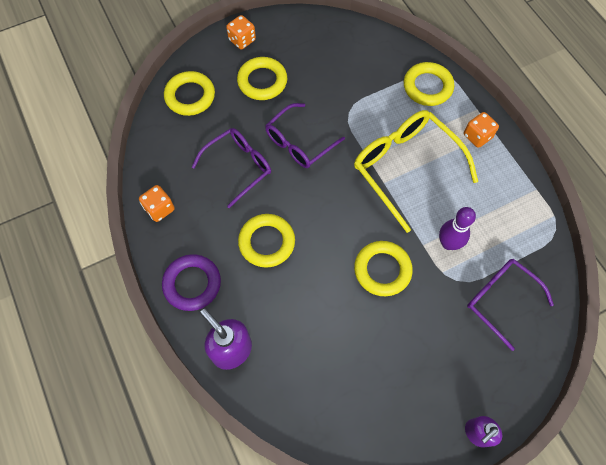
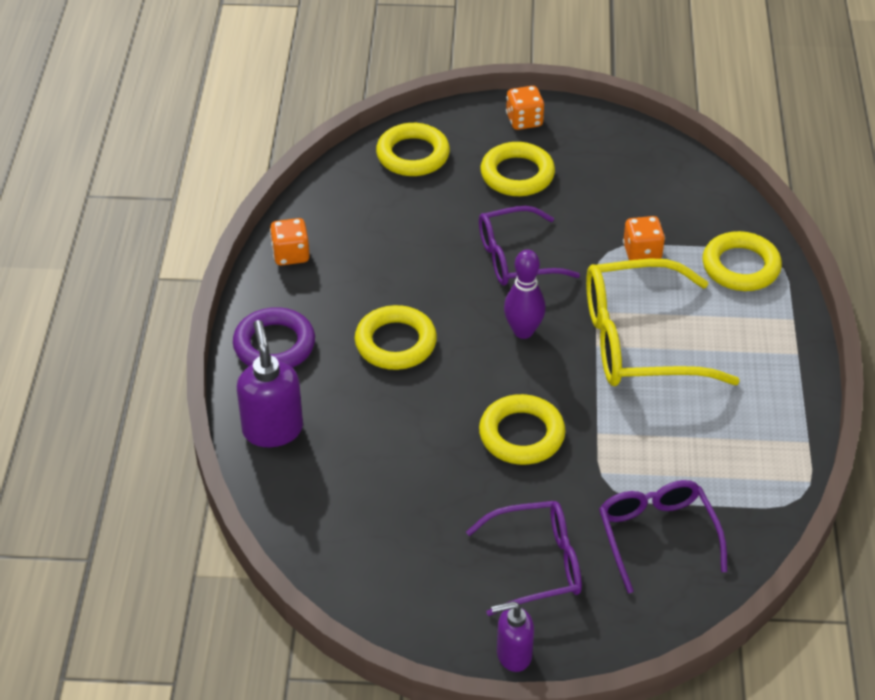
camera: 30 degrees right, 20 degrees down
purple glasses [192,128,271,208] -> purple glasses moved to [466,501,582,616]
yellow glasses [354,110,478,233] -> yellow glasses turned 90 degrees counterclockwise [586,258,740,386]
purple bowling pin [439,207,476,250] -> purple bowling pin moved to [504,249,546,339]
orange dice [464,112,499,148] -> orange dice moved to [623,216,665,260]

